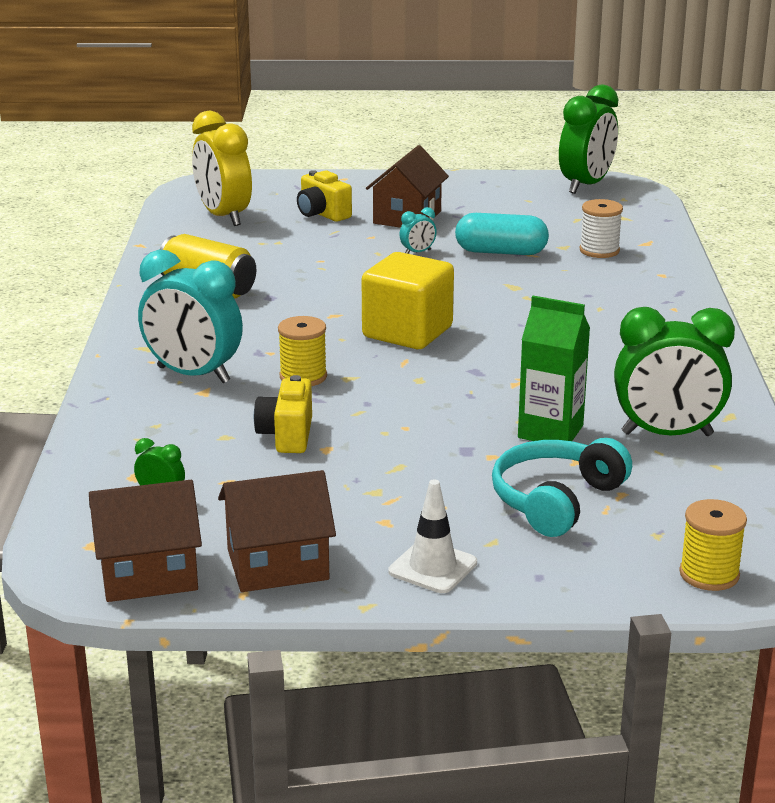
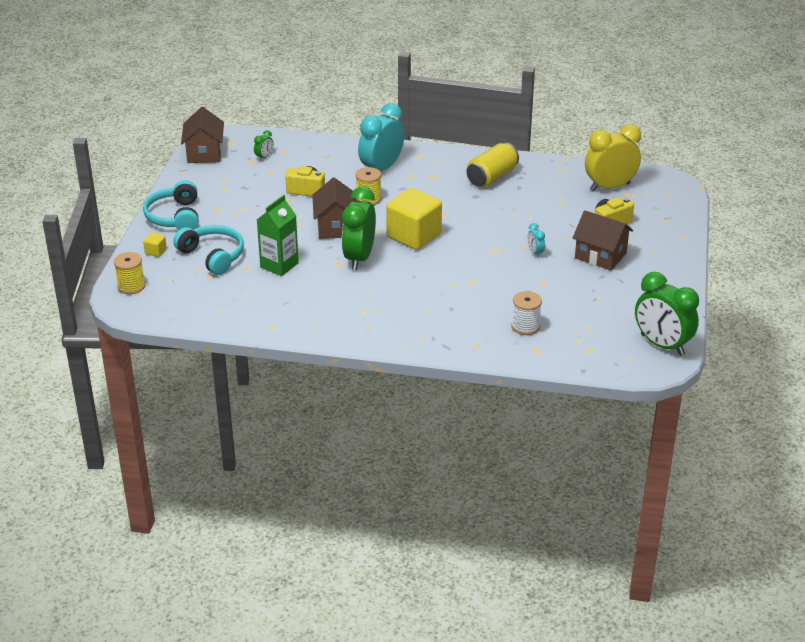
camera: 100 degrees right, 10 degrees up
brown house [218,470,336,592] -> brown house moved to [312,178,357,239]
white traffic cone [388,479,477,593] -> turquoise headphones [143,180,199,230]
turquoise capsule [455,213,549,255] -> none
green clock [614,307,735,436] -> green clock moved to [342,186,376,270]
none -> yellow cube [143,233,167,257]

